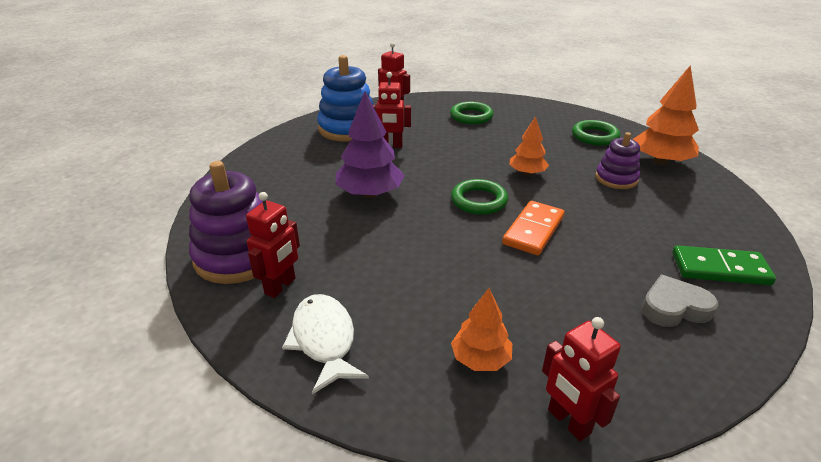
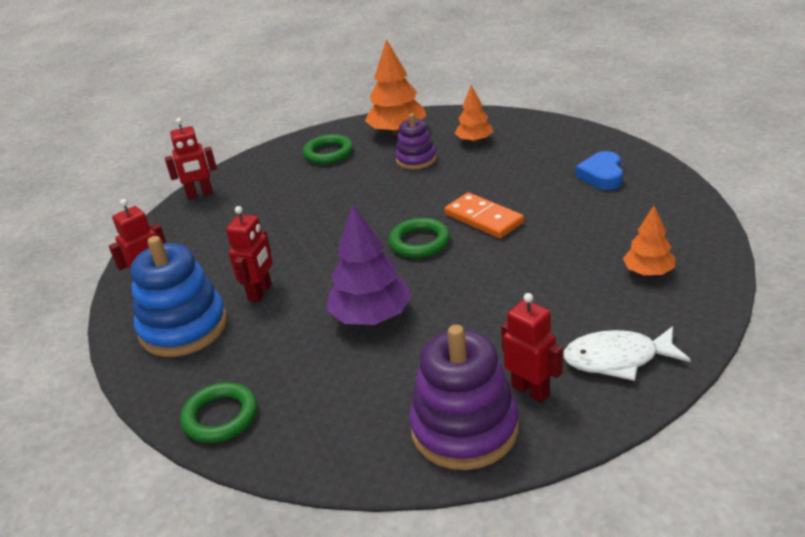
camera: 70 degrees left, 0 degrees up
green ring [450,102,493,124] -> green ring moved to [180,382,258,443]
orange tree [510,116,549,175] -> orange tree moved to [455,85,493,143]
red robot [542,317,621,441] -> red robot moved to [165,118,217,200]
grey heart [642,275,718,327] -> blue heart [576,151,623,190]
green domino [672,245,776,285] -> none

